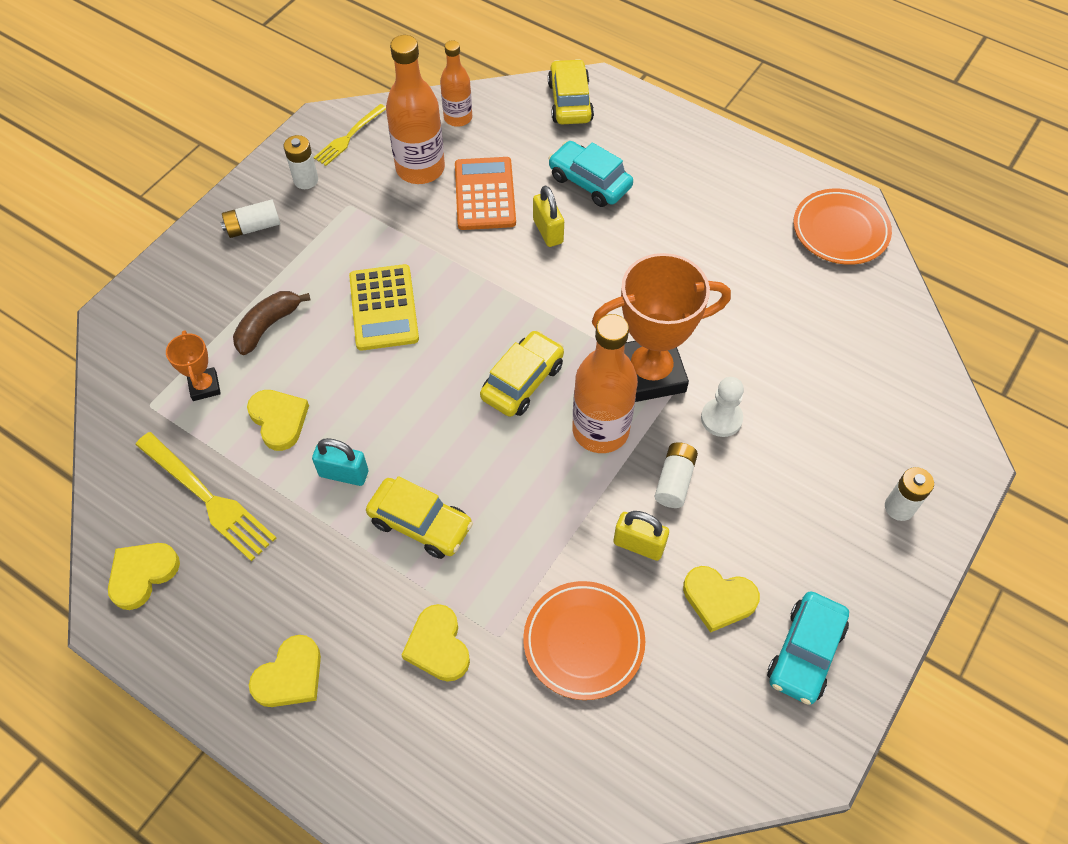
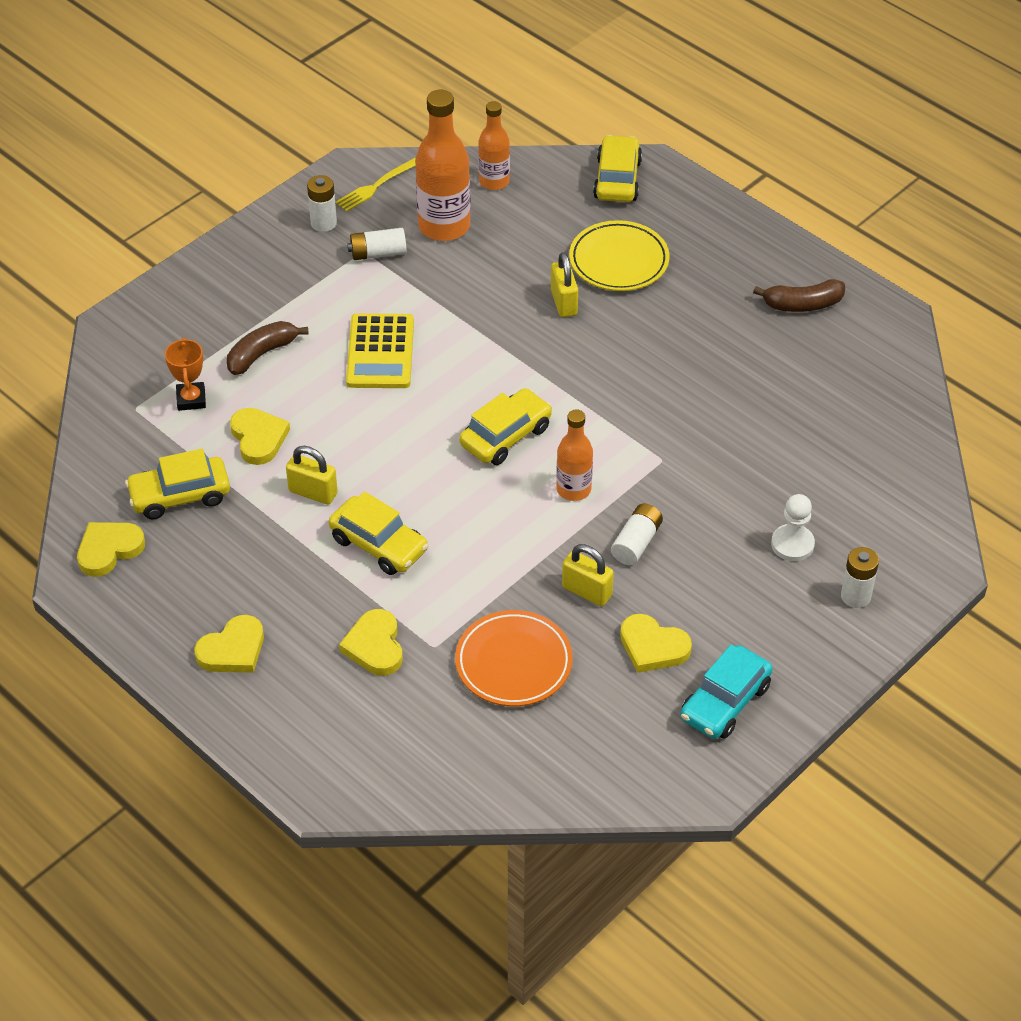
camera: 10 degrees right, 10 degrees down
yellow fork [135,432,276,562] -> yellow car [125,449,230,519]
white battery [220,199,280,238] -> white battery moved to [347,228,407,260]
turquoise padlock [312,438,368,486] -> yellow padlock [286,446,338,505]
orange calculator [455,157,516,230] -> none
turquoise car [548,141,633,207] -> yellow plate [569,220,670,291]
orange bottle [572,314,638,453] -> orange bottle [556,409,593,501], size x0.60
orange trophy [592,253,731,402] -> none
white pawn [701,377,744,437] -> white pawn moved to [771,494,815,561]
orange plate [793,189,892,265] -> none
none -> brown banana [753,279,845,312]

